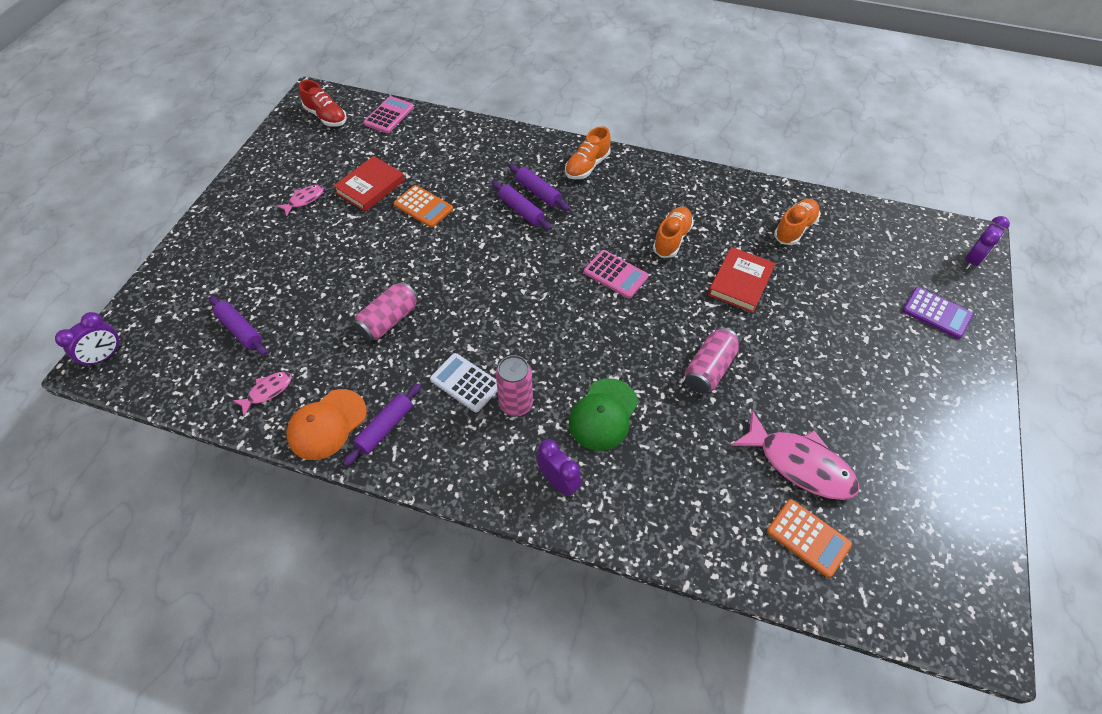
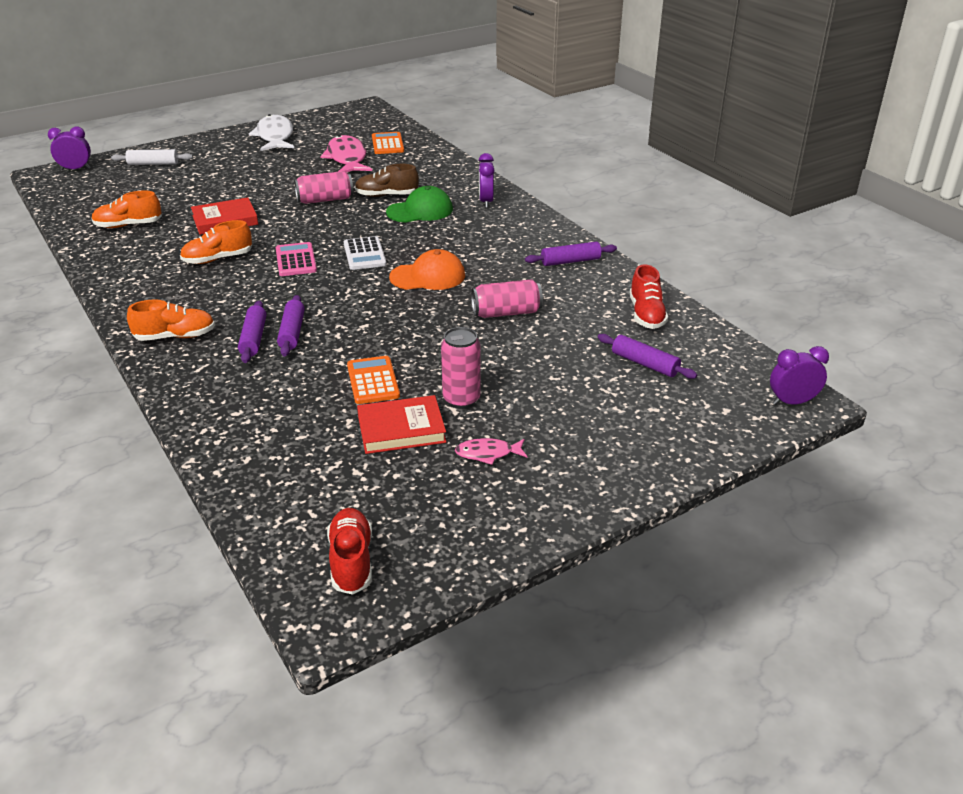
camera: 140 degrees left, 20 degrees down
purple rolling pin [209,296,267,356] -> purple rolling pin turned 45 degrees counterclockwise [598,334,697,379]
pink fish [233,372,292,416] -> red shoe [630,264,668,329]
orange cap [286,389,367,460] -> orange cap moved to [389,249,465,290]
pink calculator [364,96,414,133] -> none
white calculator [430,353,498,412] -> white calculator moved to [344,236,386,270]
pink can [496,355,533,416] -> pink can moved to [441,327,480,409]
purple calculator [902,287,973,339] -> white rolling pin [111,149,193,165]
none -> white fish [249,114,294,151]
none -> brown shoe [355,164,419,197]

